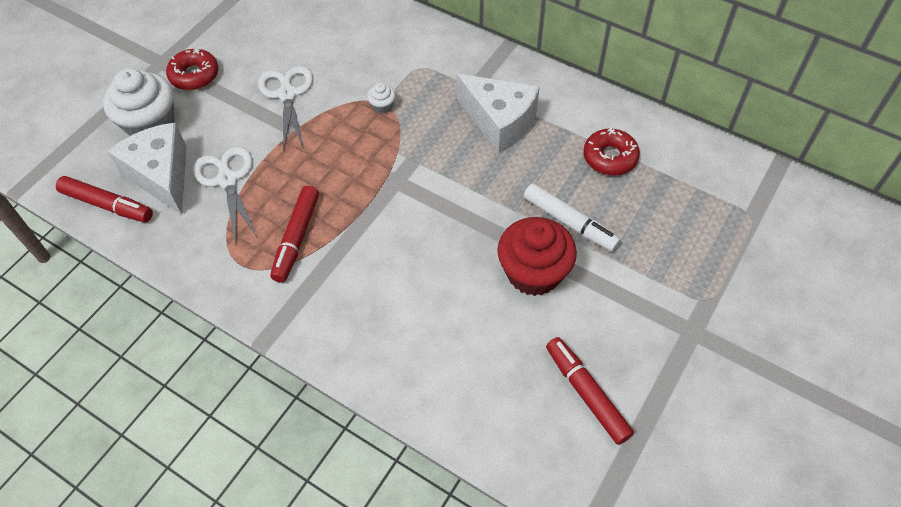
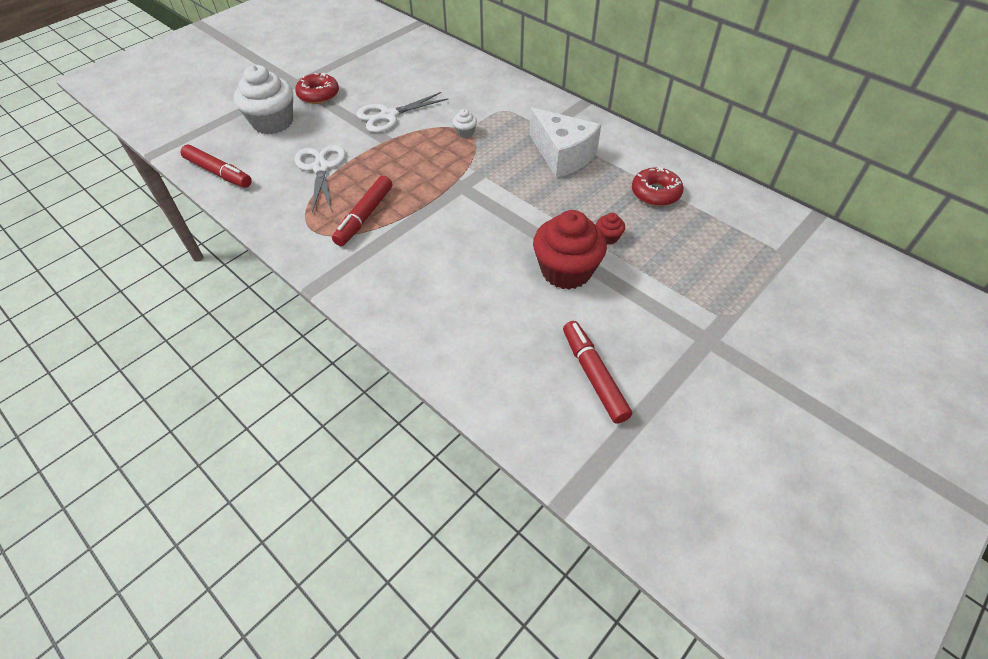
camera: 10 degrees right, 5 degrees down
white cheese [107,122,187,215] -> none
white scissors [258,66,313,151] -> white scissors turned 120 degrees counterclockwise [357,92,449,133]
white marker [524,183,621,252] -> red cupcake [596,213,625,245]

